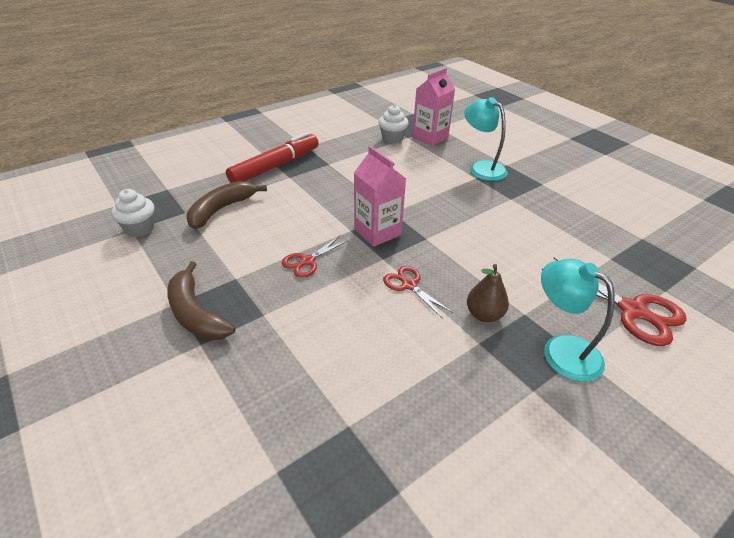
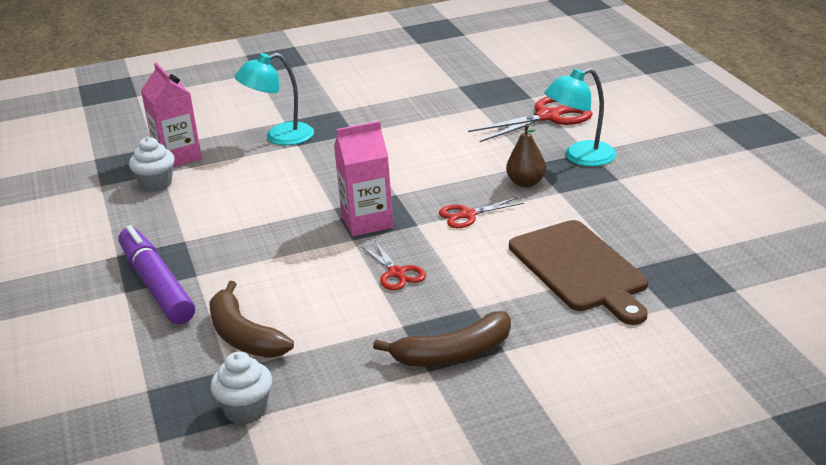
camera: 70 degrees left, 10 degrees down
red marker [226,132,319,183] -> purple marker [119,225,195,325]
none -> brown cutting board [509,220,648,325]

